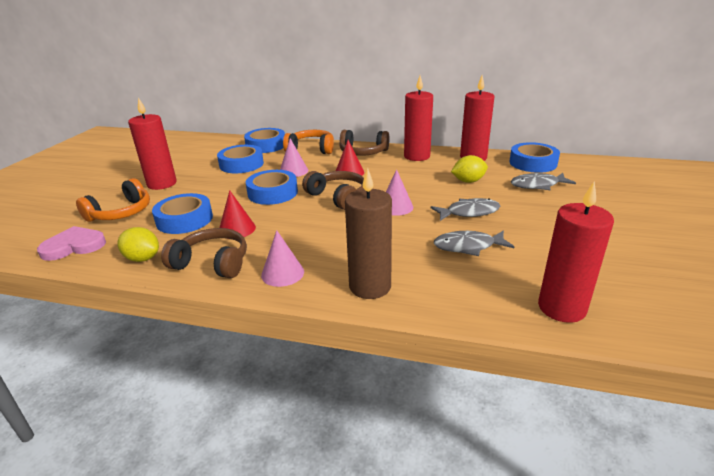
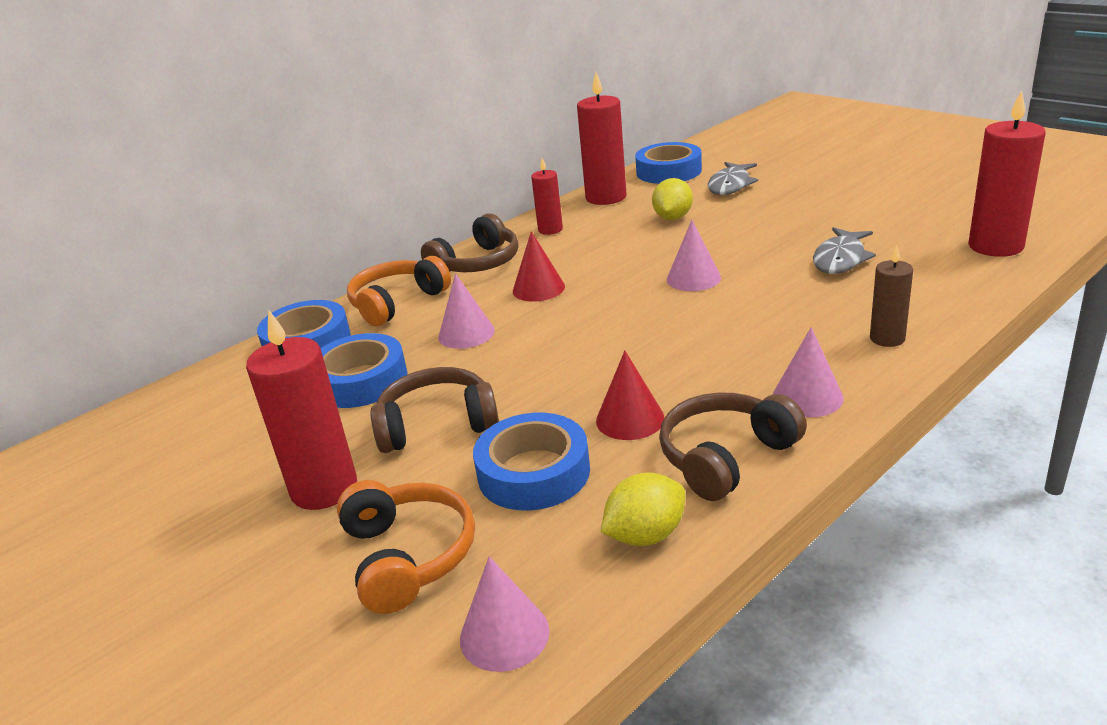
camera: 55 degrees left, 0 degrees up
pink heart [37,226,106,261] -> pink cone [460,556,549,672]
blue tape [246,170,298,205] -> none
brown headphones [302,171,364,210] -> brown headphones moved to [370,367,499,453]
brown candle [345,168,392,299] -> brown candle [870,246,913,347], size x0.57
red candle [404,76,433,161] -> red candle [531,158,563,235], size x0.57
grey fish [431,198,500,221] -> none

